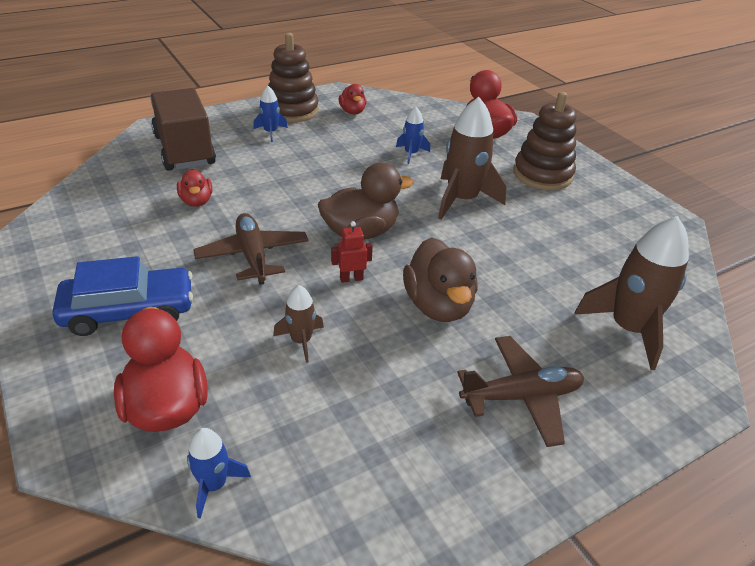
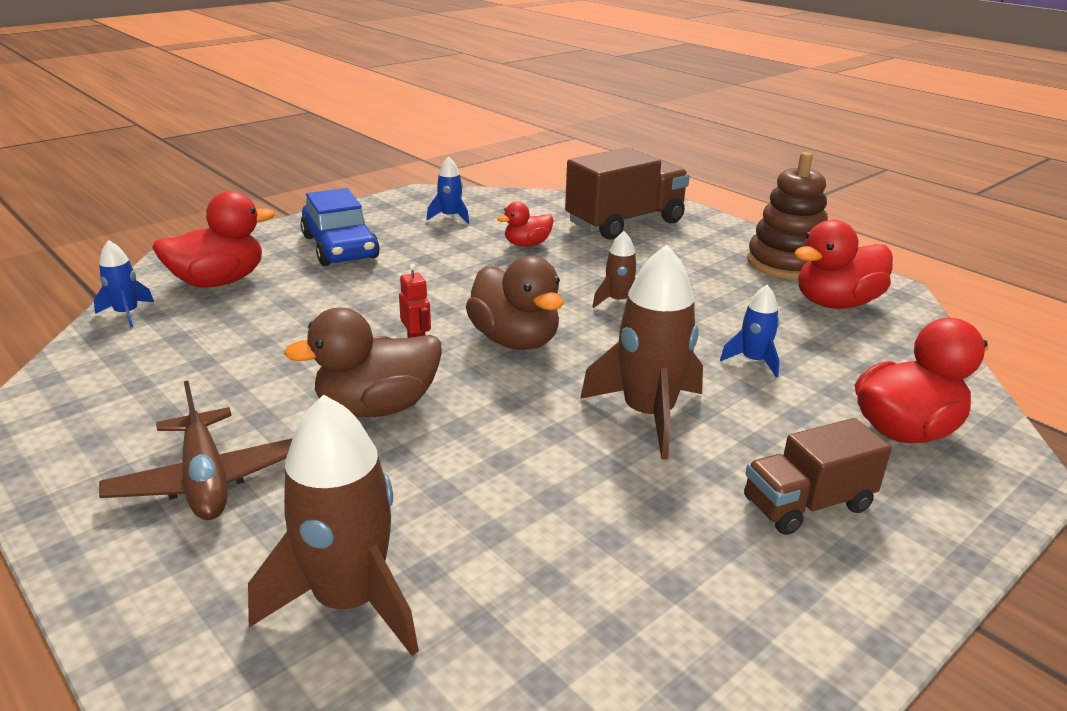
camera: 80 degrees right, 10 degrees down
brown plane [193,213,308,285] -> none
blue rocket [253,86,288,142] -> blue rocket moved to [427,156,469,224]
brown rocket [273,285,324,363] -> brown rocket moved to [592,231,637,308]
red duck [339,84,366,114] -> red duck [794,220,893,309], size x1.74
brown stacking toy [513,92,576,190] -> brown truck [744,418,892,535]

